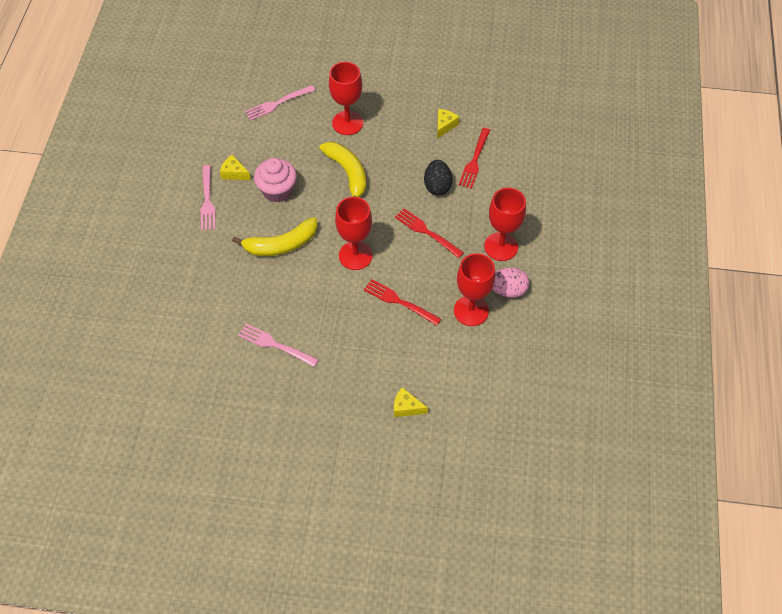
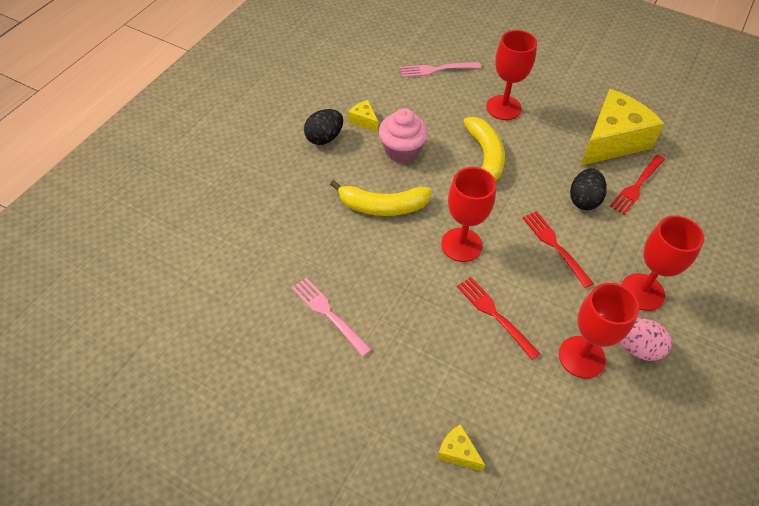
camera: 20 degrees right, 5 degrees down
pink fork [201,165,216,231] -> black egg [304,109,343,145]
yellow cheese [437,109,459,139] -> yellow cheese [580,89,664,166], size x2.40

